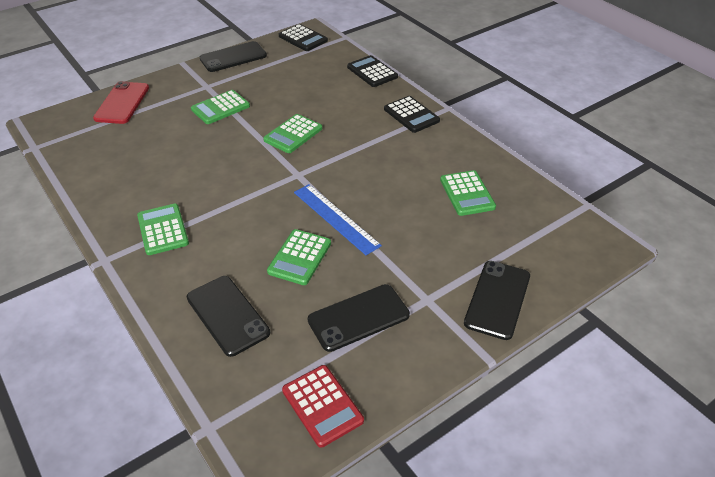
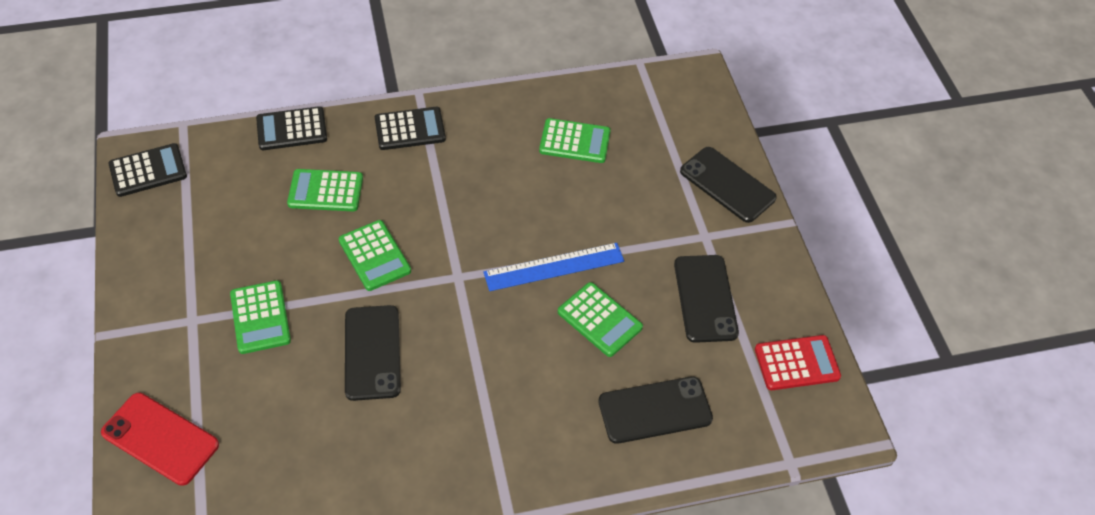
camera: 70 degrees left, 10 degrees up
green calculator [137,204,189,255] -> green calculator moved to [287,169,363,211]
black phone [200,41,267,72] -> black phone moved to [345,305,401,401]

